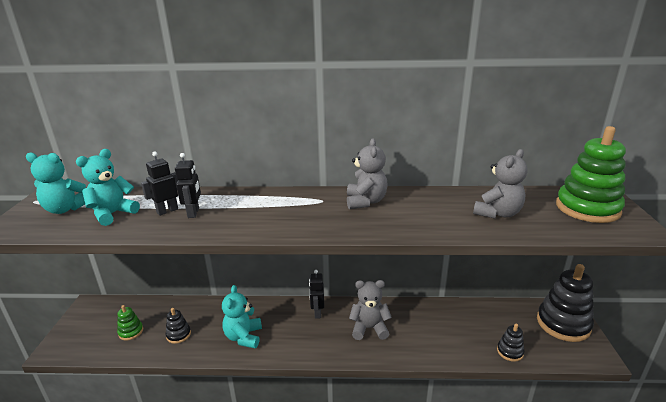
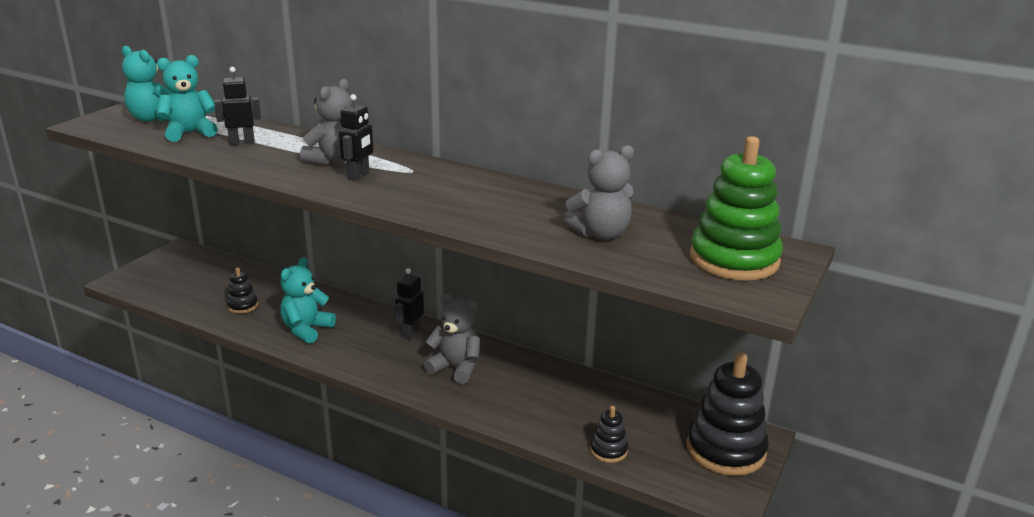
camera: 25 degrees right, 0 degrees up
green stacking toy [117,305,143,340] -> none
black robot [175,153,201,218] -> black robot moved to [339,94,373,180]
grey teddy bear [347,138,388,209] -> grey teddy bear moved to [300,79,352,165]

